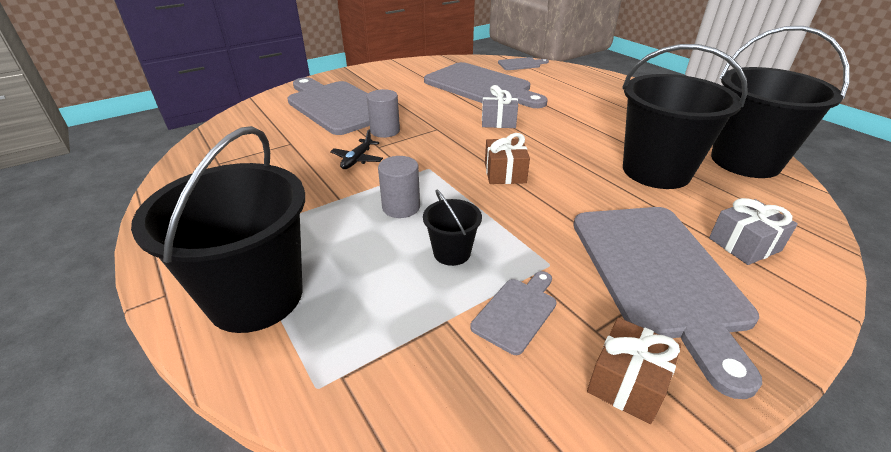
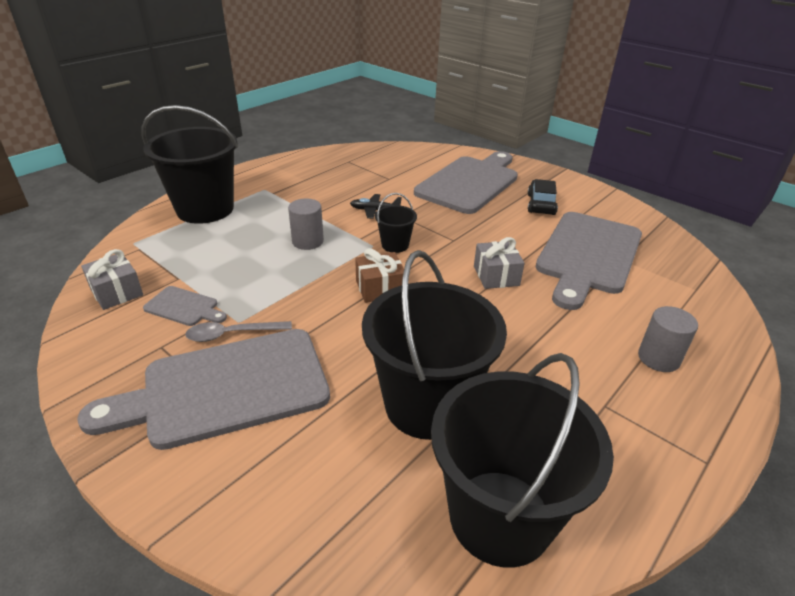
camera: 75 degrees right, 0 degrees up
grey cylinder [367,89,400,138] -> grey cylinder moved to [638,306,698,372]
black bucket [423,190,482,266] -> black bucket moved to [375,193,417,253]
grey cutting board [498,57,549,70] -> none
brown gift [587,318,681,424] -> none
grey gift [709,198,798,265] -> grey gift moved to [81,249,143,310]
none -> grey spoon [185,321,292,342]
none -> black car [528,179,558,215]

